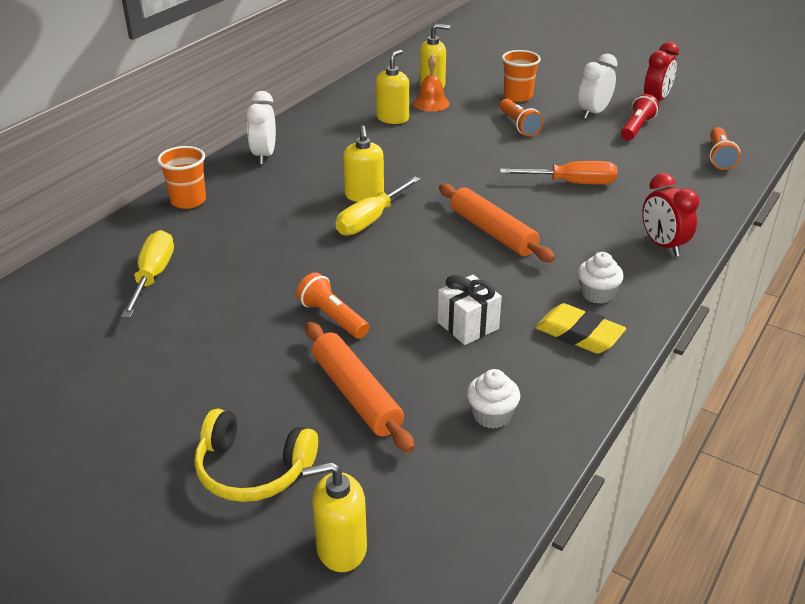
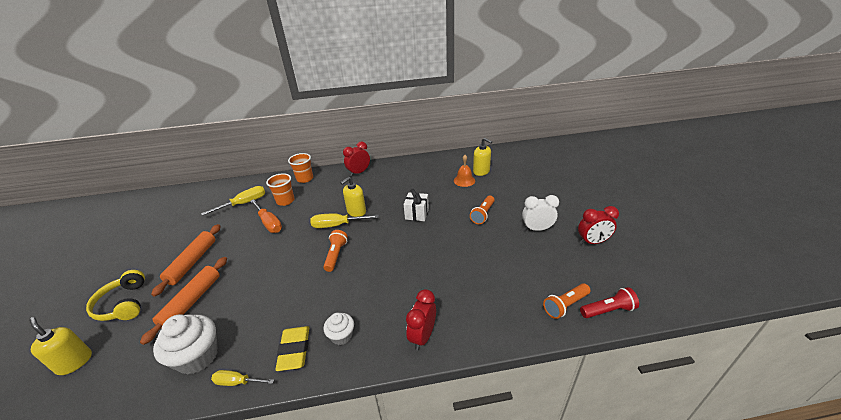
camera: 50 degrees right, 0 degrees up
white clock [246,91,276,164] -> red clock [343,141,370,176]
orange flashlight [296,272,369,339] -> orange flashlight moved to [323,230,348,272]
yellow soap dispenser [376,49,409,124] -> none
white gift [438,275,502,345] -> white gift moved to [404,189,429,221]
orange rolling pin [439,184,555,262] -> orange rolling pin moved to [151,224,221,297]
white cupcake [467,369,520,429] -> white cupcake [153,314,218,374], size x1.76
orange screwdriver [500,161,617,185] -> orange screwdriver moved to [250,199,282,233]
orange cup [502,50,541,102] -> orange cup moved to [266,173,295,206]
red flashlight [621,94,659,140] -> red flashlight moved to [580,287,639,318]
none -> yellow screwdriver [211,370,274,386]

